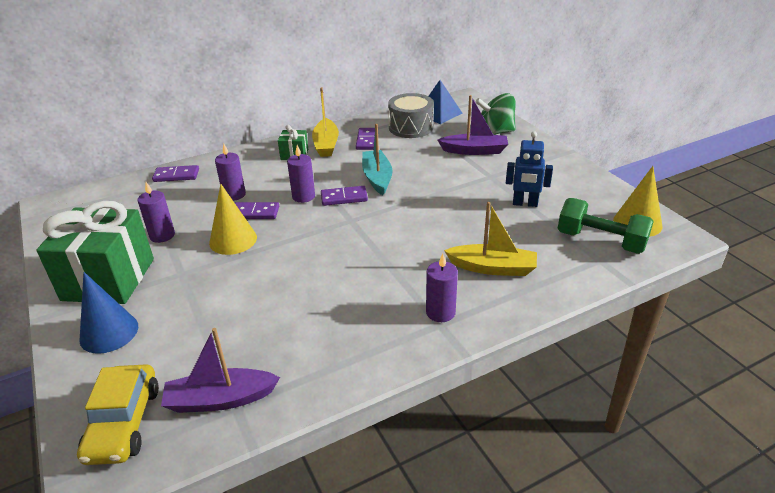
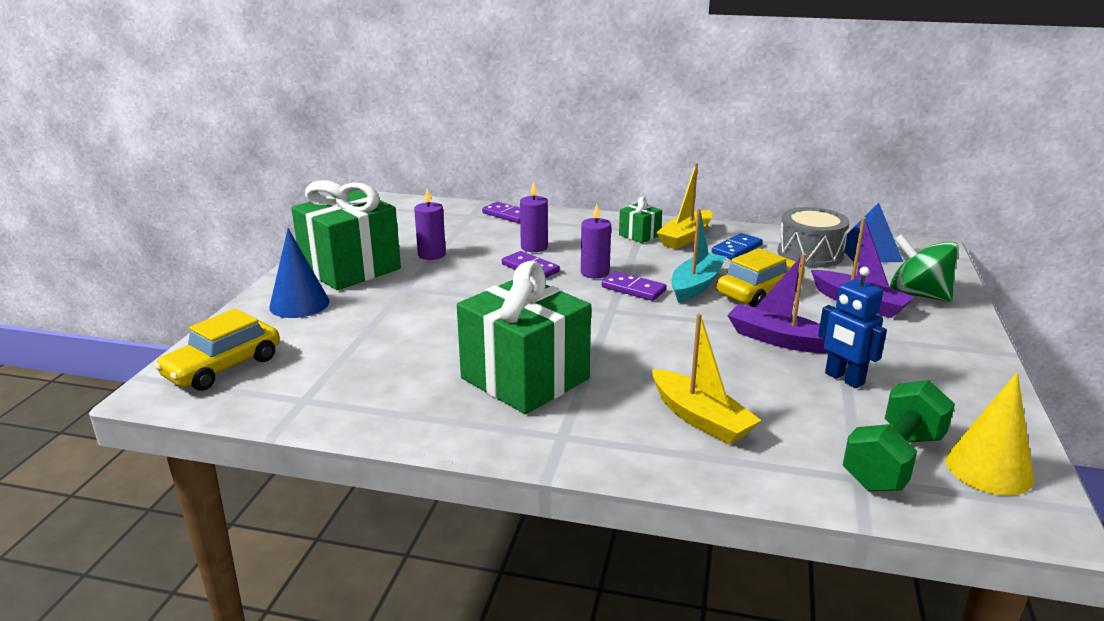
camera: 40 degrees right, 10 degrees down
purple boat [161,328,280,413] -> purple boat moved to [727,254,829,353]
yellow cone [209,184,257,255] -> none
purple domino [356,128,375,150] -> blue domino [712,233,763,259]
purple candle [426,254,458,322] -> none
green dumbbell [558,198,654,254] -> green dumbbell turned 60 degrees clockwise [843,380,955,491]
none -> green gift [457,261,591,414]
none -> yellow car [717,248,805,307]

